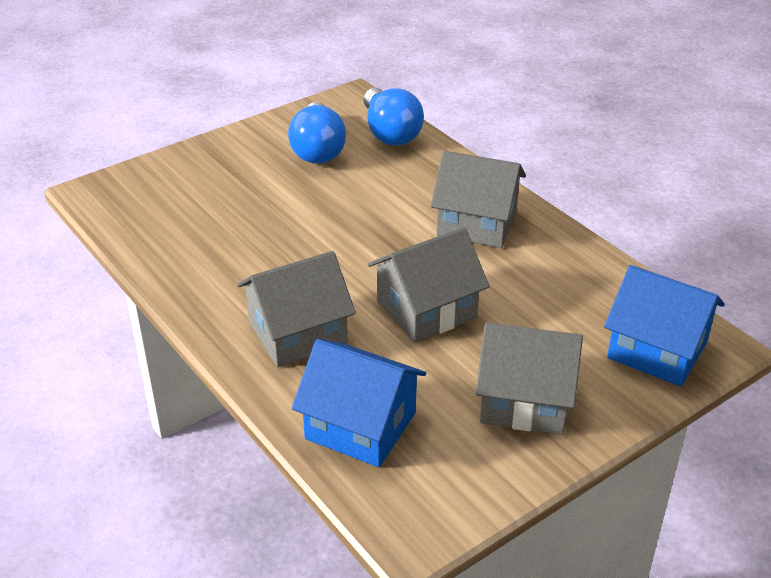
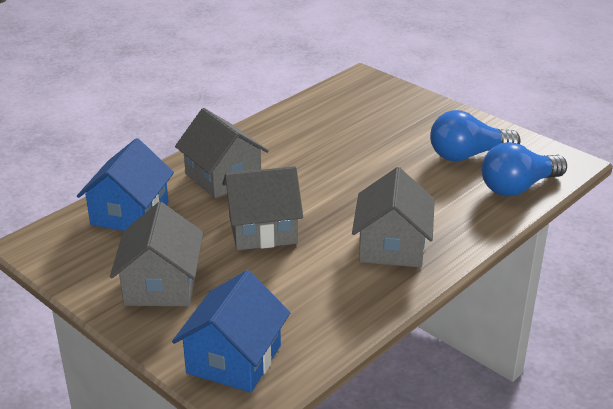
camera: 80 degrees right, 5 degrees down
grey house [368,227,490,343] -> grey house turned 60 degrees counterclockwise [223,166,303,250]

